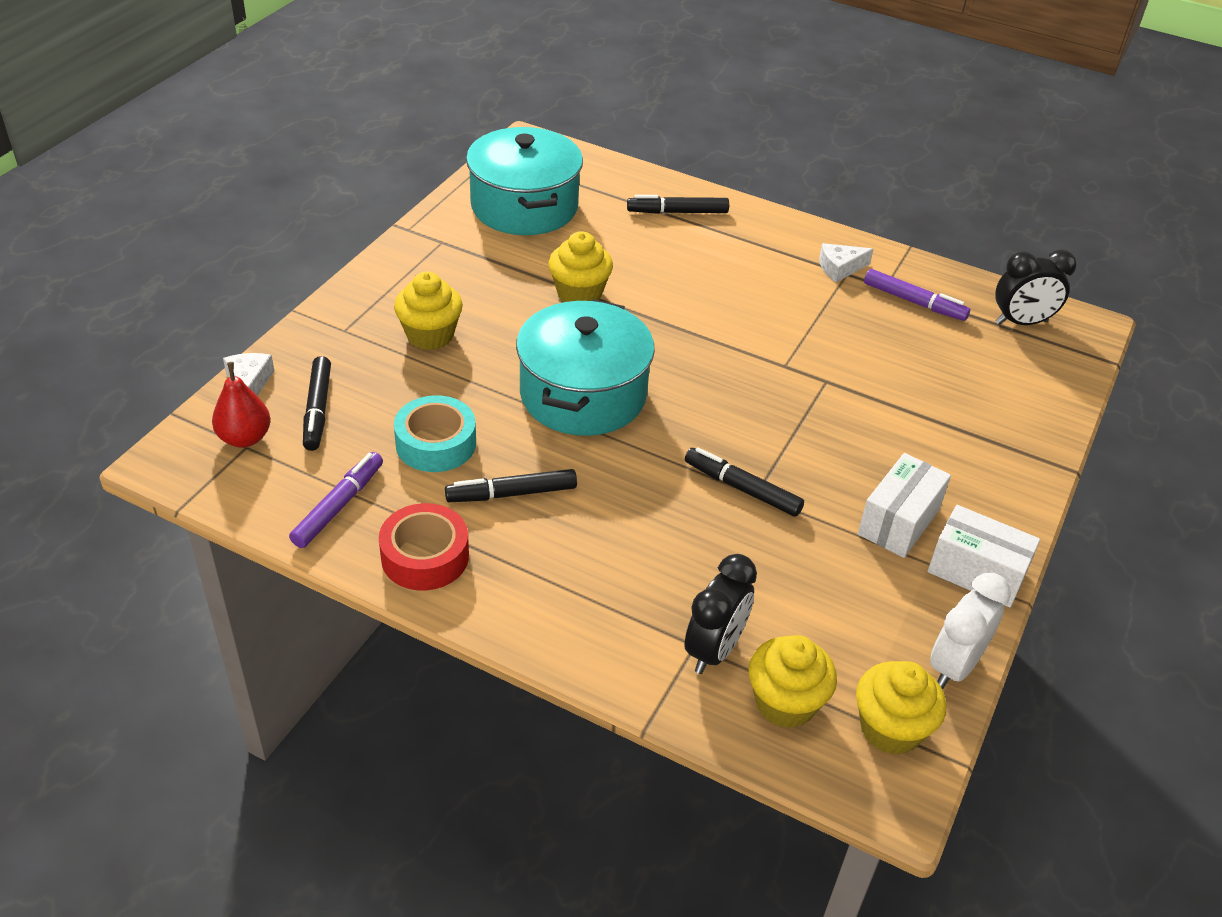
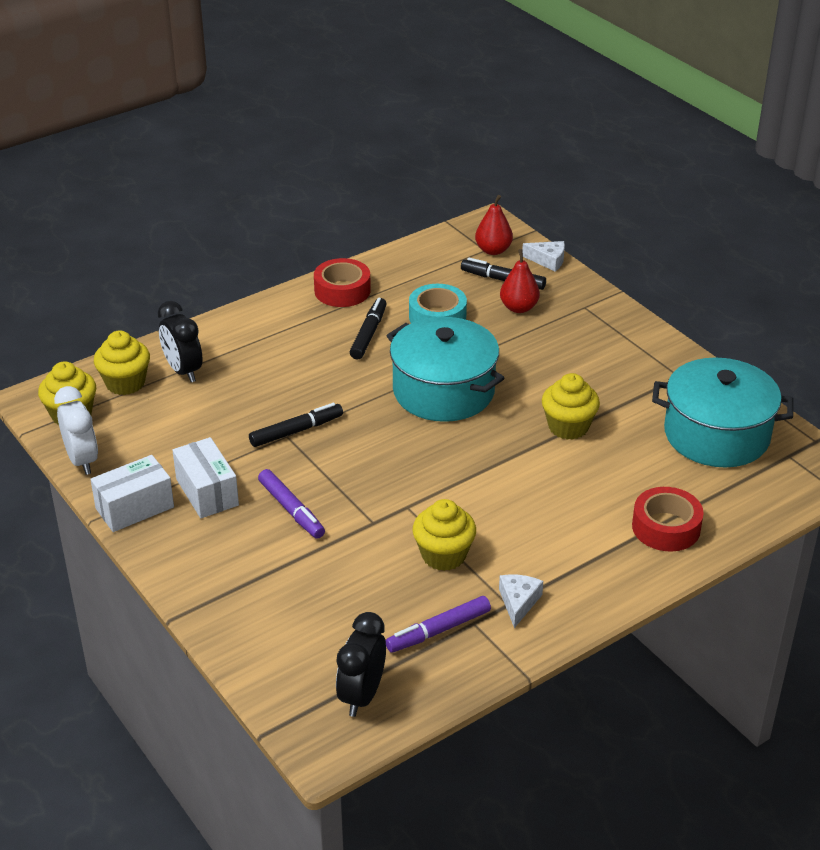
camera: 120 degrees right, 5 degrees down
purple marker [289,452,383,548] -> purple marker moved to [258,469,325,539]
yellow cupcake [394,271,463,350] -> yellow cupcake moved to [412,499,476,571]
black marker [627,195,729,214] -> red tape [632,487,704,552]
none -> red pear [500,249,540,313]

